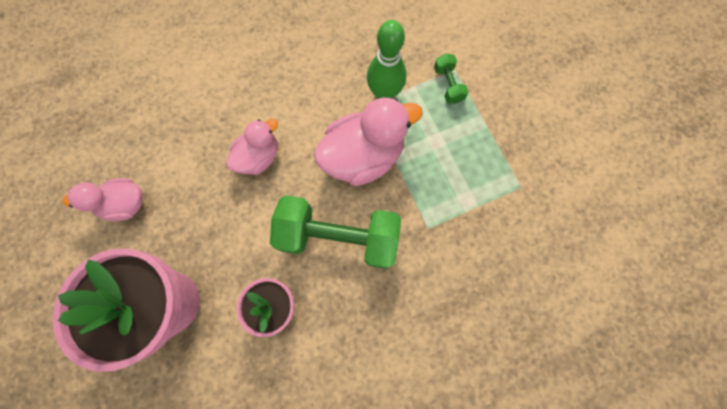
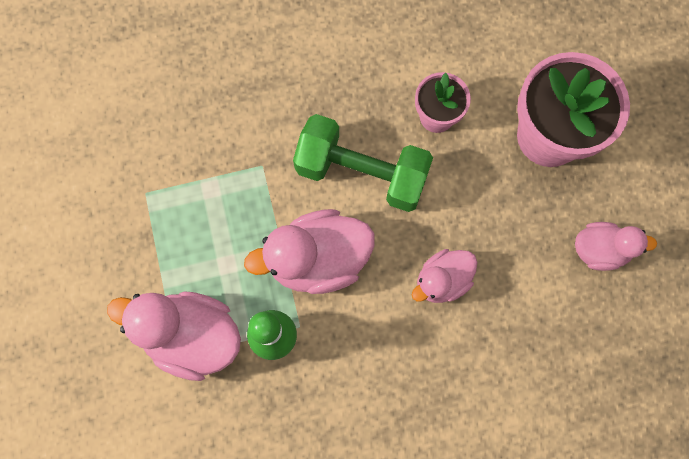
camera: 170 degrees left, 0 degrees up
green dumbbell [434,53,469,104] -> pink duck [107,292,241,381]

